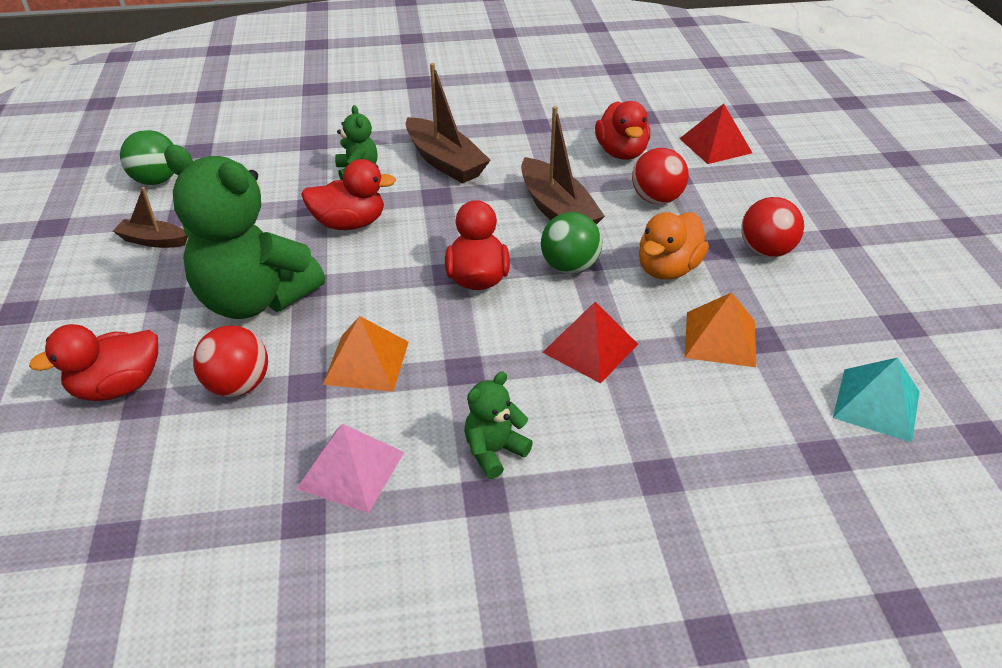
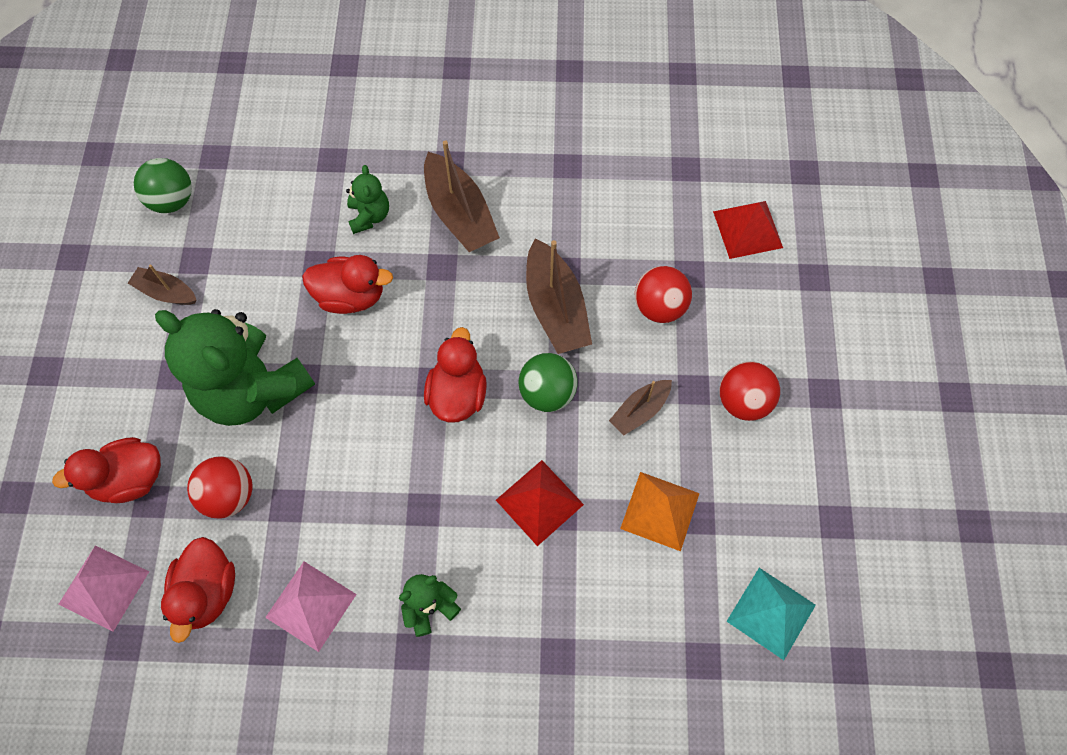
camera: 10 degrees right, 25 degrees up
orange pyramid [323,316,409,392] -> none
red duck [595,101,650,160] -> red duck moved to [161,537,235,643]
orange duck [639,212,709,280] -> brown boat [609,380,672,436]
none -> pink pyramid [58,545,149,632]

